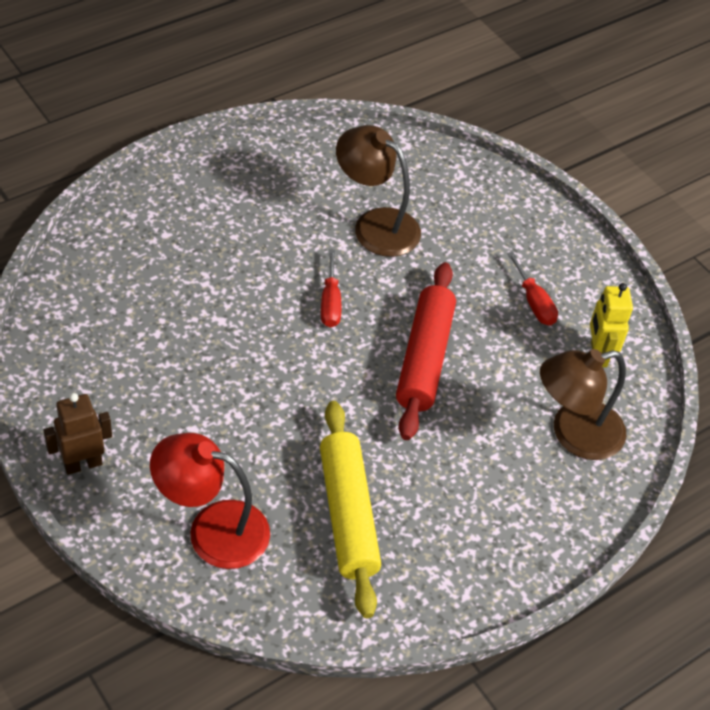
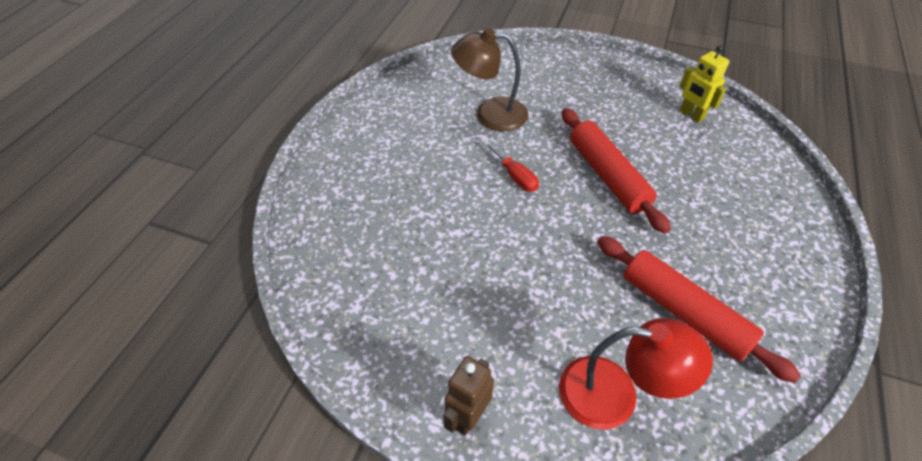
camera: 30 degrees left, 0 degrees up
red lamp [150,433,270,569] -> red lamp turned 150 degrees counterclockwise [559,318,713,430]
yellow rolling pin [320,401,381,618] -> red rolling pin [597,236,801,383]
red screwdriver [507,252,558,326] -> none
brown lamp [540,349,626,460] -> none

